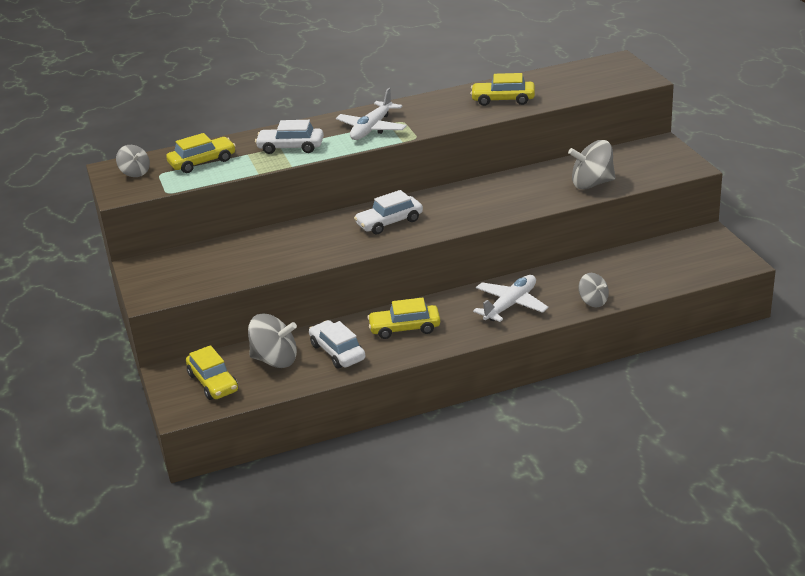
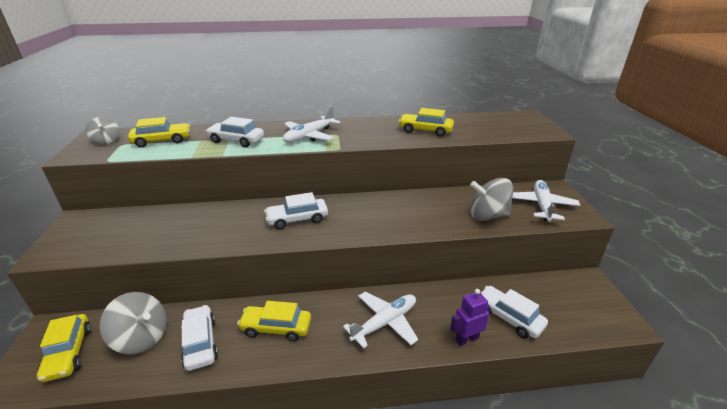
camera: 10 degrees right, 0 degrees up
grey spinning top [578,273,609,307] -> purple robot [450,289,491,346]
none -> white car [481,286,548,338]
none -> white plane [512,180,580,222]

